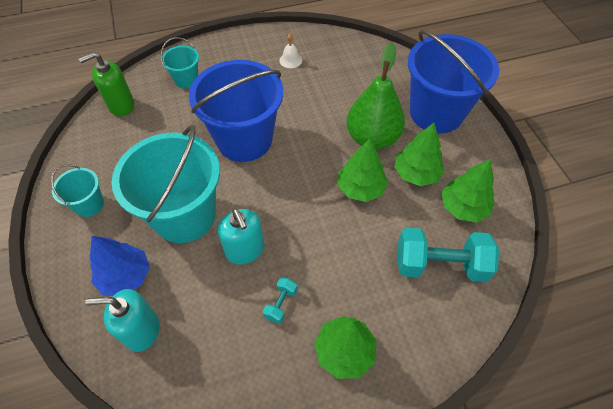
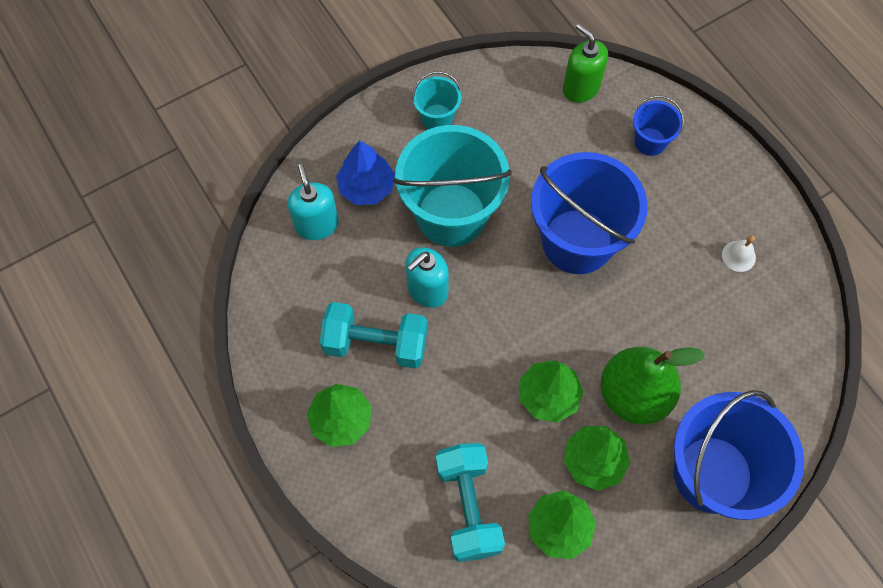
camera: 75 degrees right, 10 degrees up
turquoise bucket [161,37,199,89] -> blue bucket [633,96,684,156]
turquoise dumbbell [263,277,297,323] -> turquoise dumbbell [320,302,428,369], size x2.22

